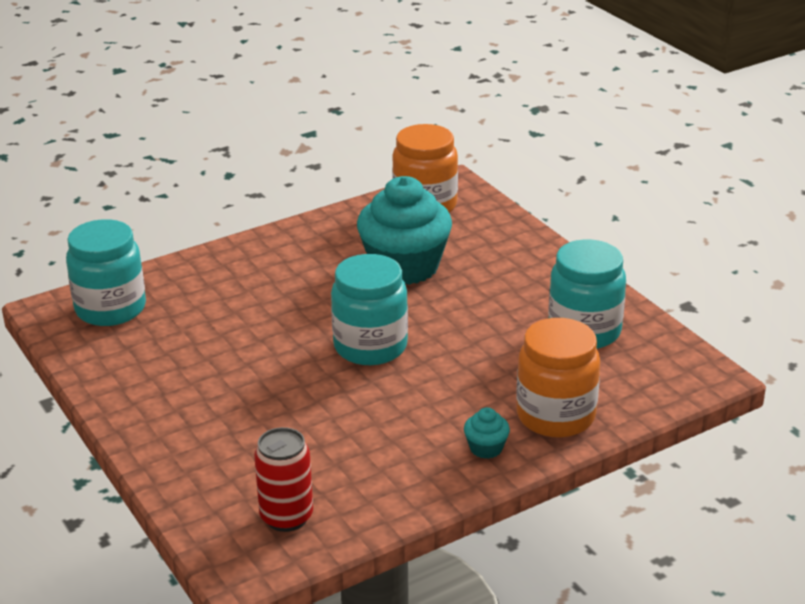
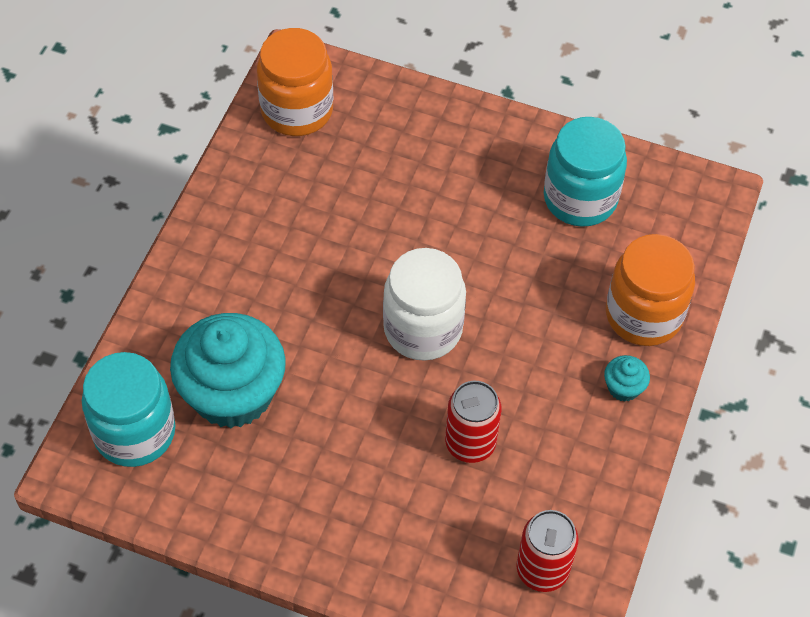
camera: 40 degrees left, 25 degrees up
turquoise jar [331,254,408,365] -> white jar [383,248,466,361]
turquoise cupcake [357,176,452,285] -> turquoise cupcake moved to [170,313,286,428]
none -> red can [445,381,502,463]

